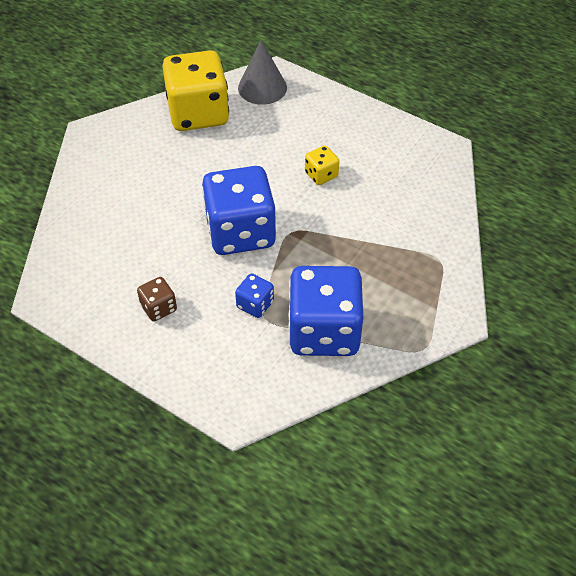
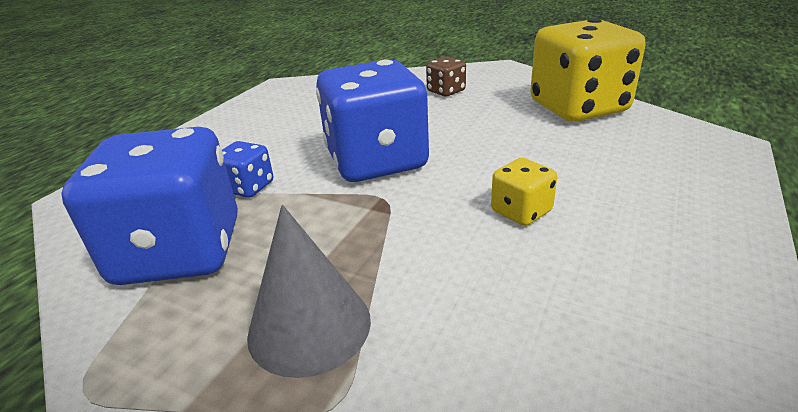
camera: 85 degrees right, 20 degrees down
brown dice [137,277,177,321] -> brown dice moved to [426,56,466,96]
grey cone [238,40,287,105] -> grey cone moved to [247,205,371,378]

